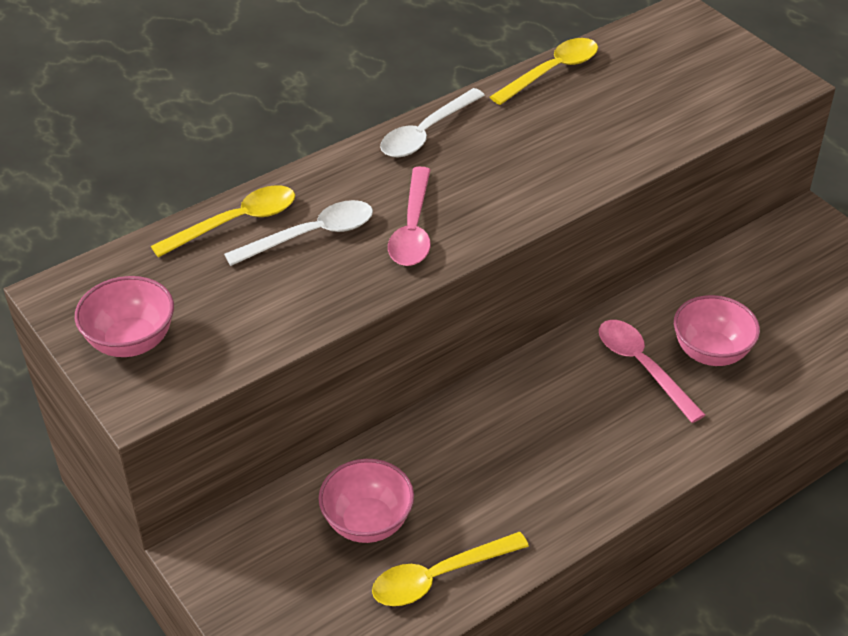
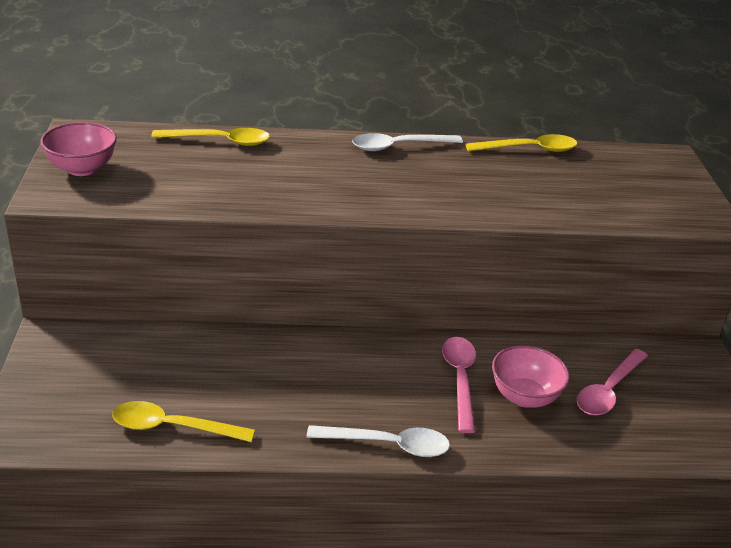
camera: 30 degrees right, 10 degrees down
white spoon [224,200,373,266] -> white spoon moved to [306,425,450,457]
pink bowl [318,459,414,543] -> none
pink spoon [388,167,431,266] -> pink spoon moved to [577,349,648,416]

